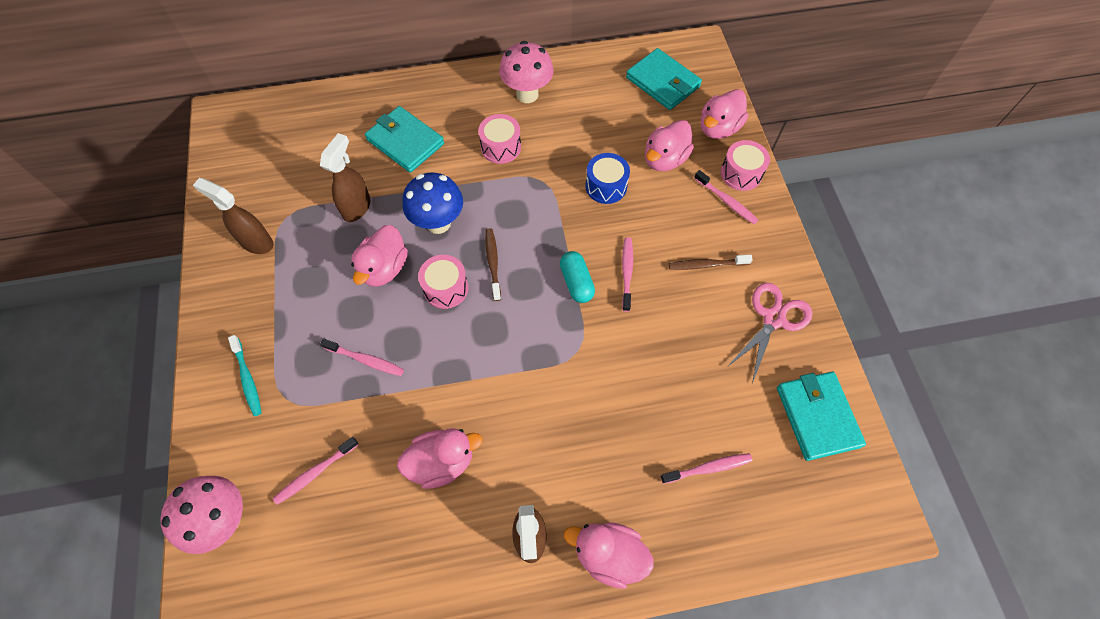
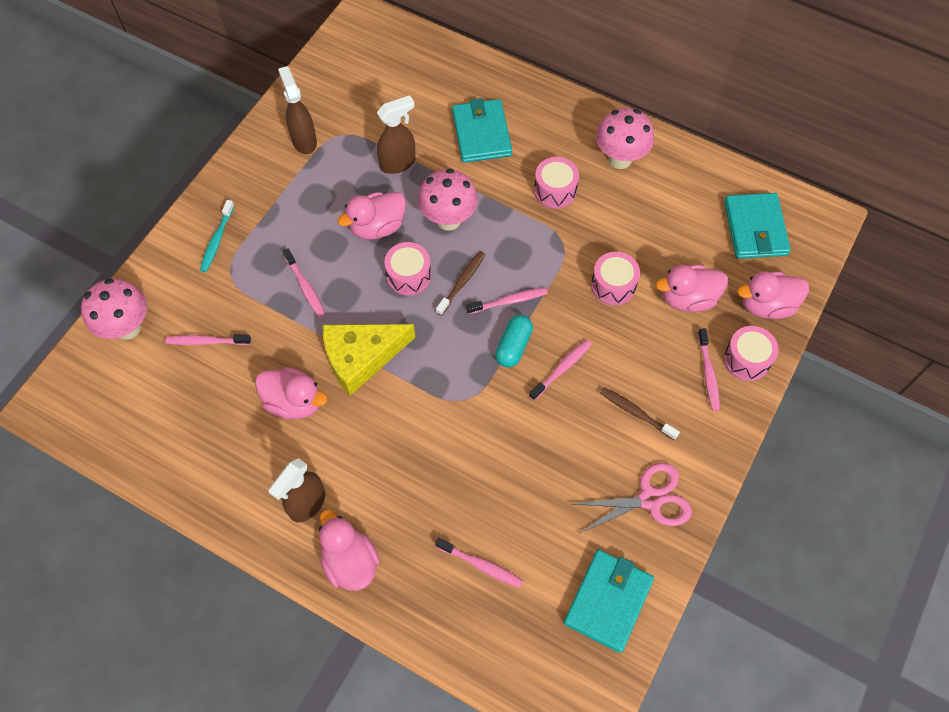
camera: 40 degrees right, 0 degrees up
blue mushroom [403,172,463,234] -> pink mushroom [418,168,478,230]
blue drum [585,153,630,204] -> pink drum [591,252,640,305]
none -> yellow cheese [323,324,415,396]
none -> pink toothbrush [466,288,548,314]

